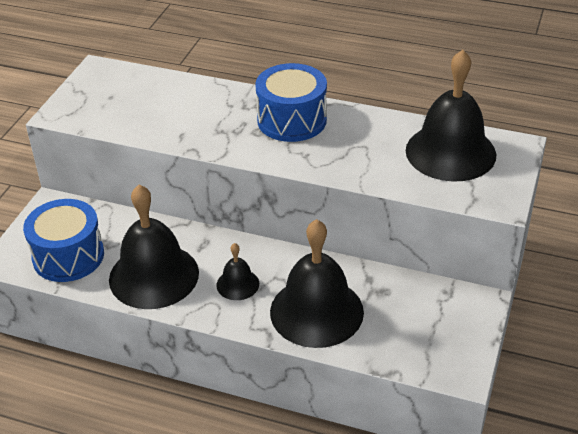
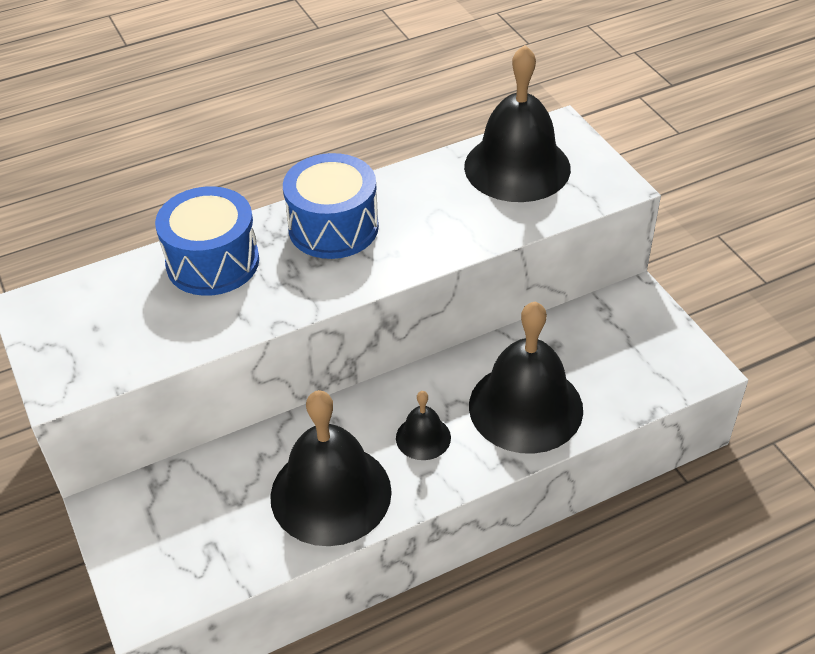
camera: 45 degrees left, 5 degrees up
blue drum [23,199,104,282] -> blue drum moved to [155,186,259,296]

